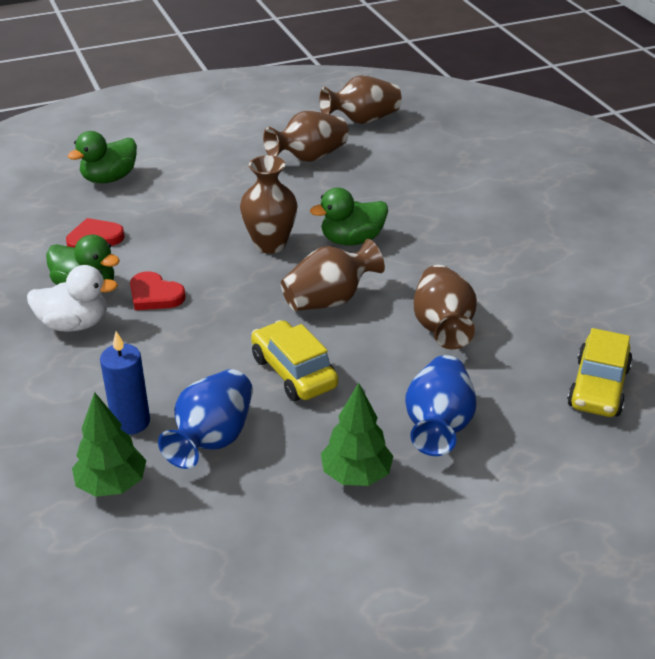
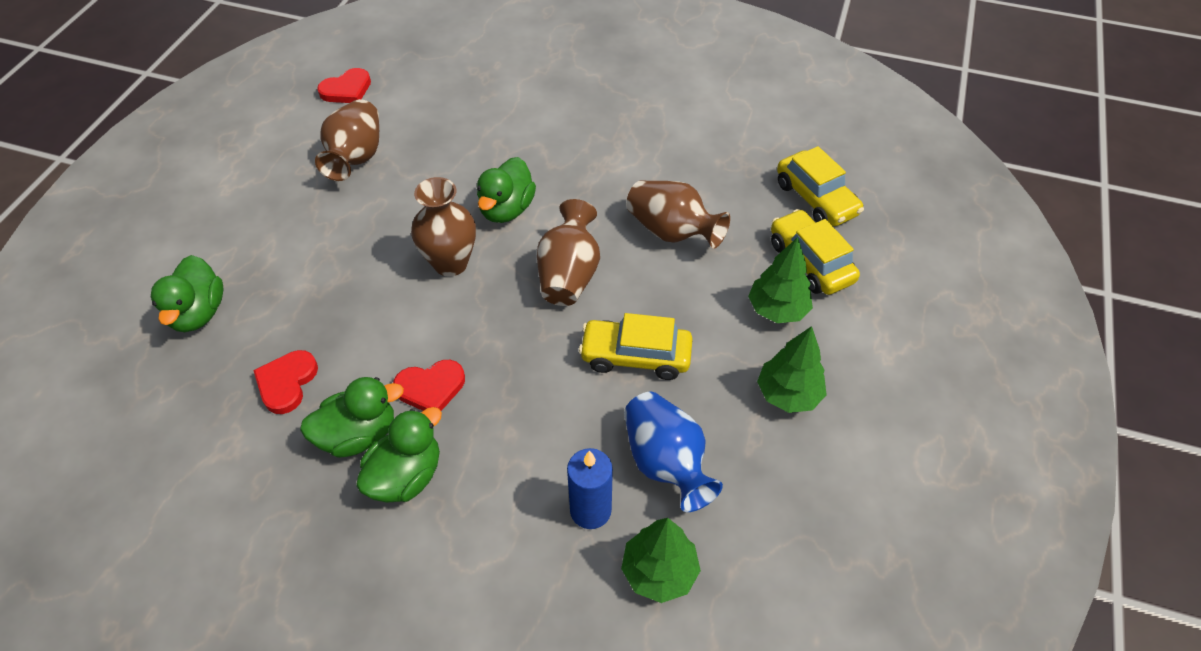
camera: 50 degrees left, 15 degrees up
white duck [27,265,118,332] -> green duck [356,407,442,503]
brown vase [319,75,402,124] -> red heart [317,68,371,103]
blue vase [405,355,476,456] -> green tree [748,237,813,323]
none -> yellow car [771,209,860,295]

